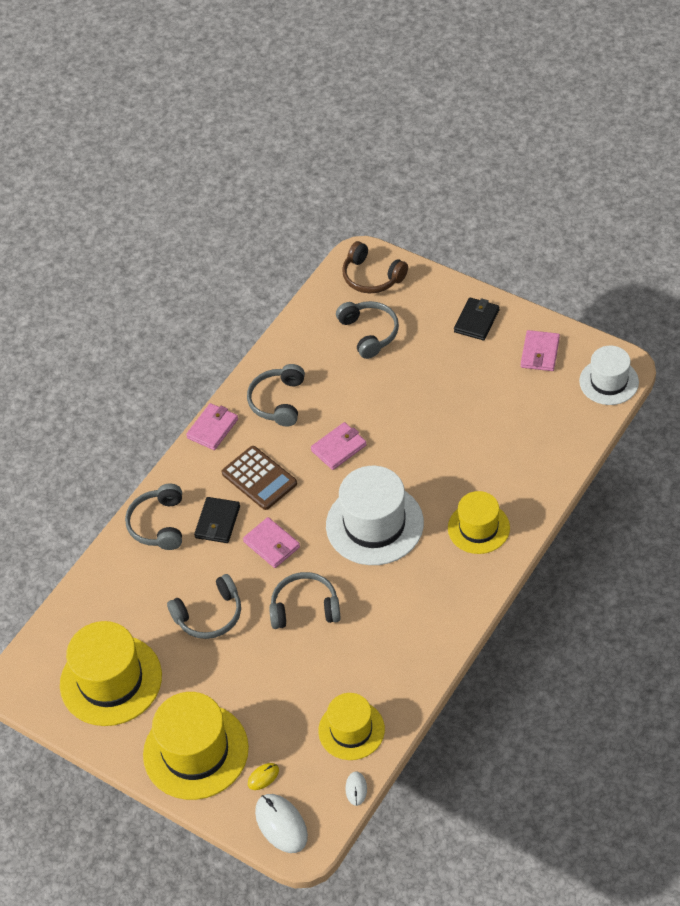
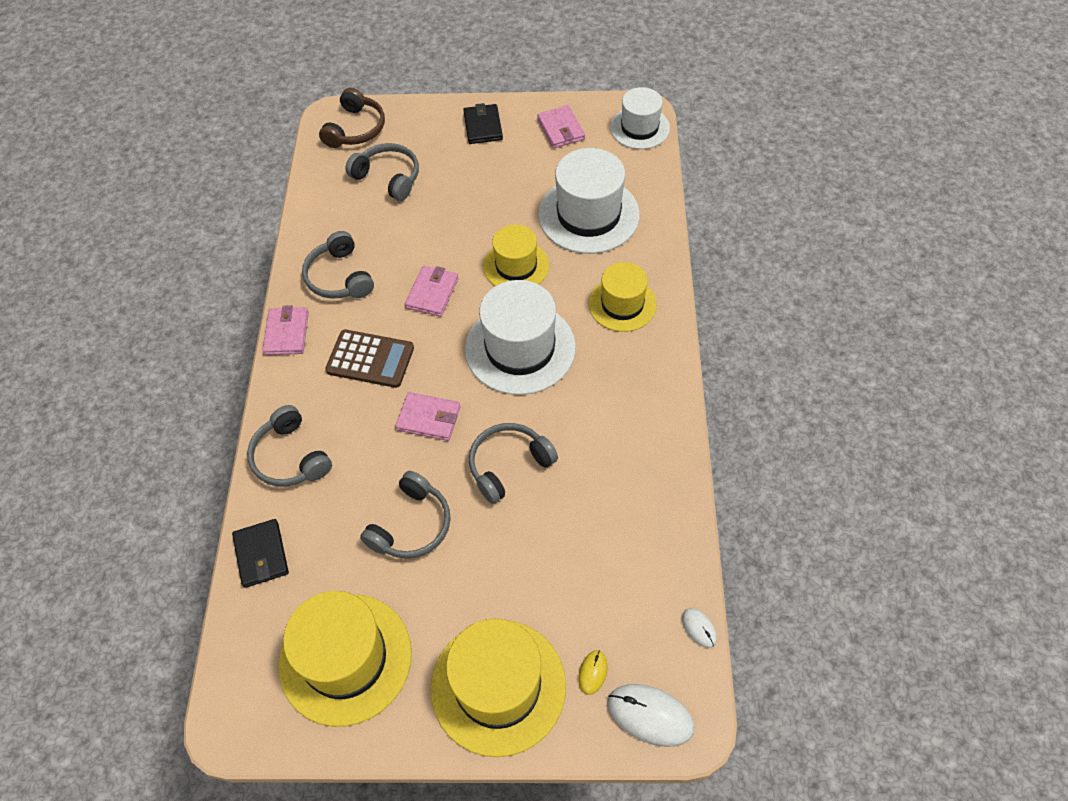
camera: 35 degrees left, 5 degrees up
black wallet [194,497,240,543] -> black wallet moved to [232,519,289,588]
yellow hat [318,693,385,760] -> yellow hat moved to [483,224,549,286]
brown headphones [342,241,408,293] -> brown headphones turned 75 degrees counterclockwise [319,88,385,148]
none -> white hat [538,148,640,254]

